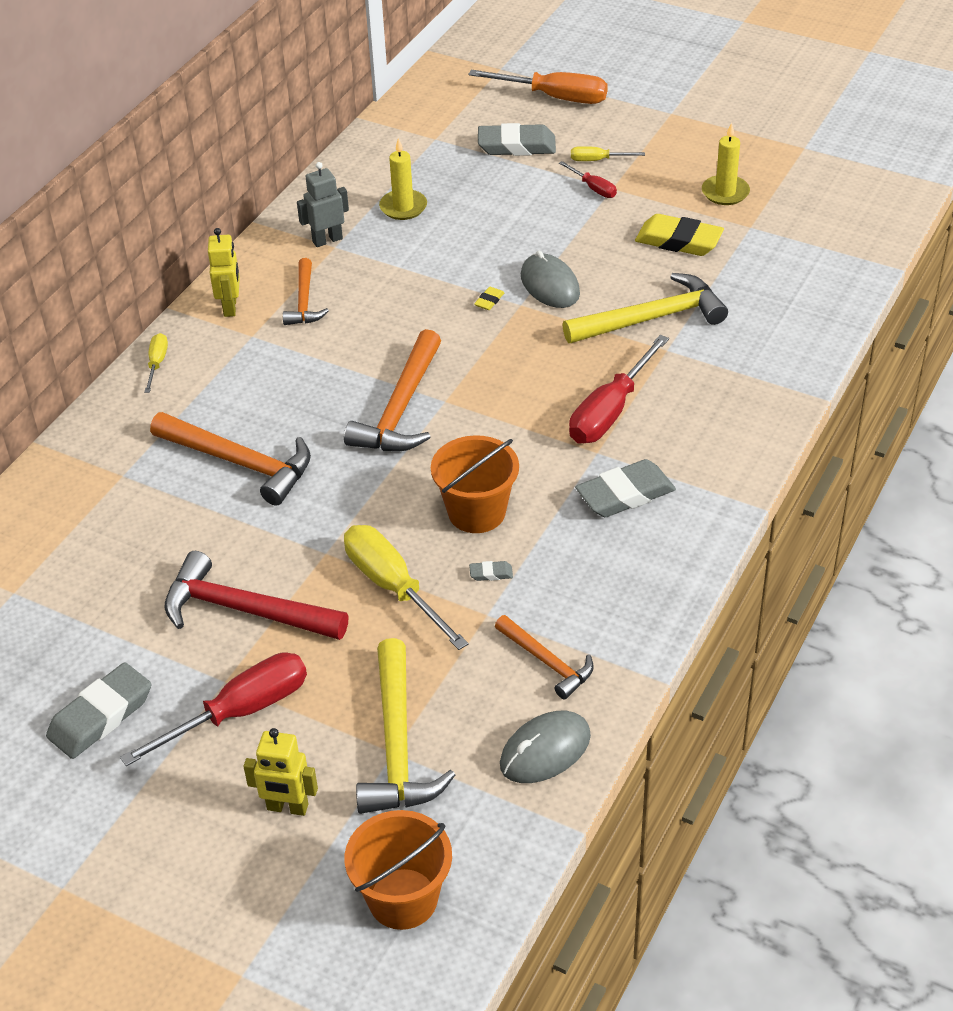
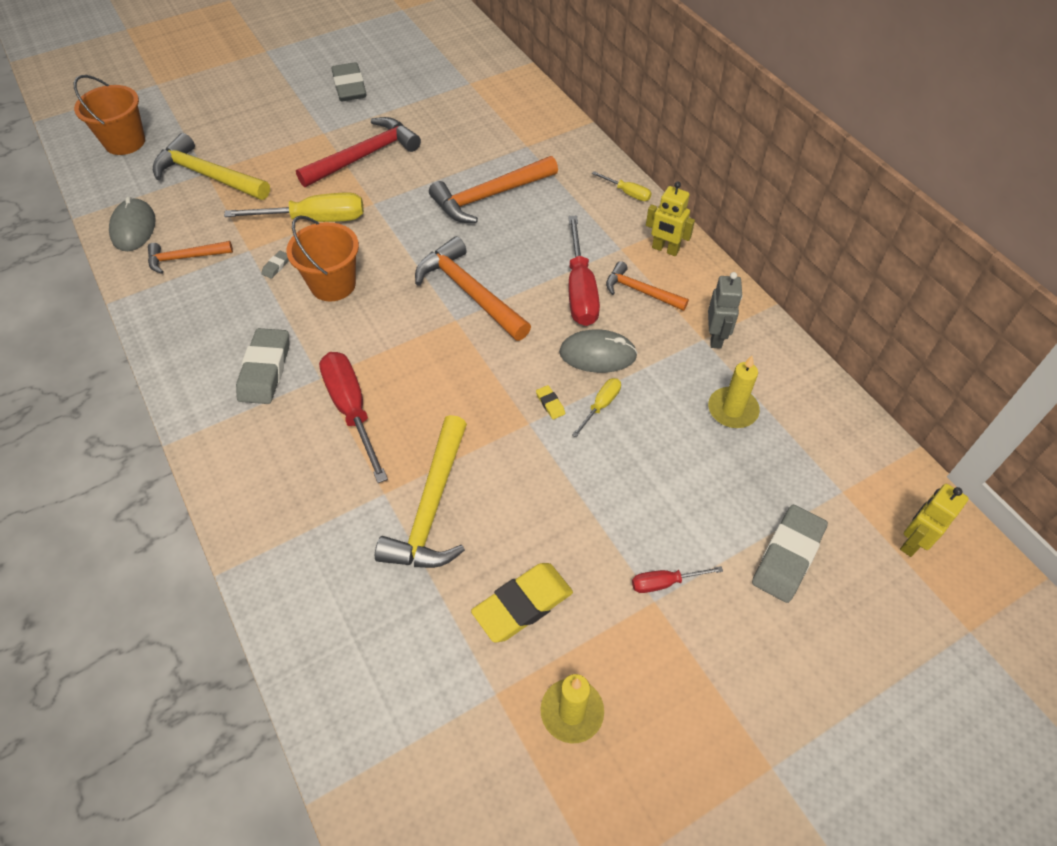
camera: 120 degrees right, 10 degrees up
red screwdriver [120,652,307,766] -> red screwdriver moved to [568,216,600,326]
yellow robot [243,728,318,816] -> yellow robot moved to [900,484,969,557]
orange screwdriver [468,70,608,104] -> none
grey mouse [521,251,580,308] -> grey mouse moved to [559,329,638,373]
yellow screwdriver [571,146,645,161] -> yellow screwdriver moved to [572,378,621,437]

